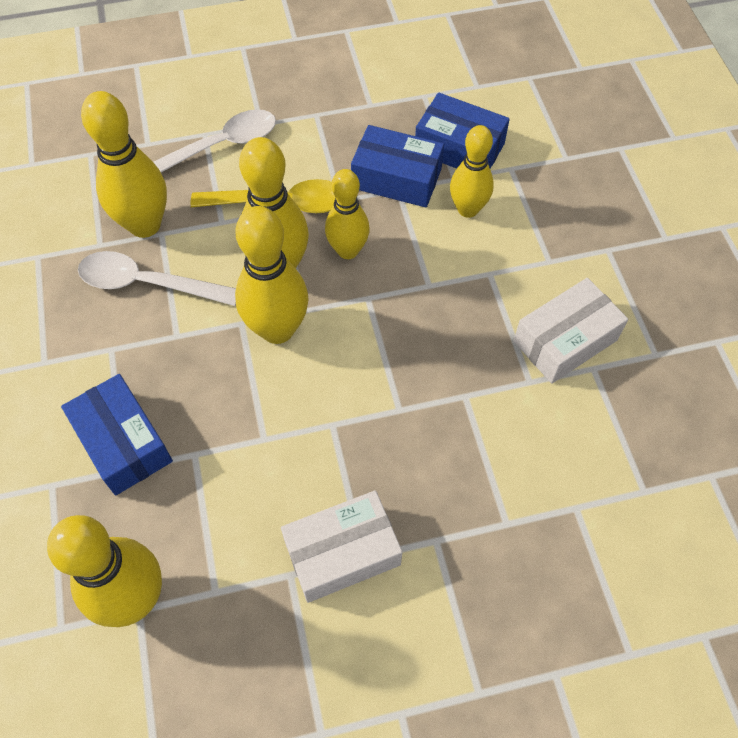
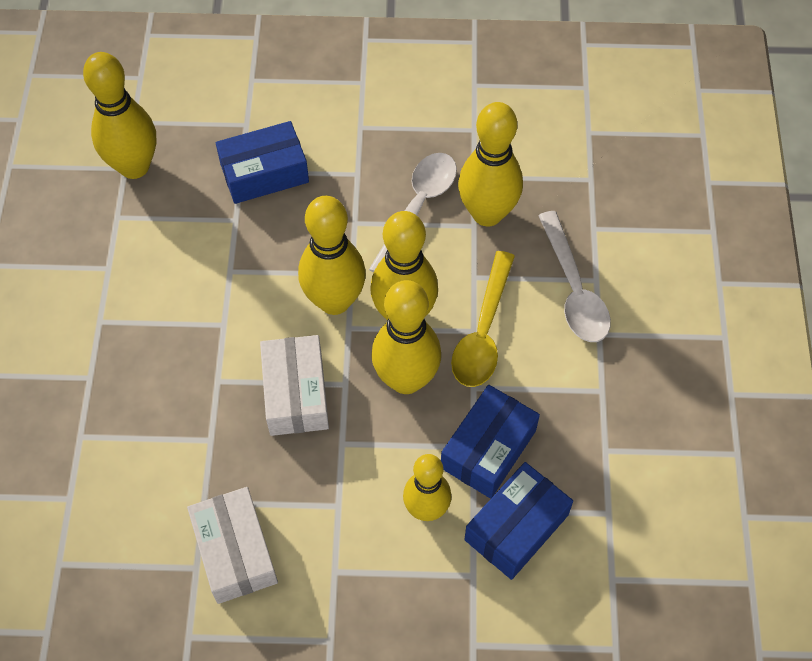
camera: 105 degrees right, 0 degrees up
white box [281,490,402,603] -> white box moved to [260,335,329,436]
yellow bowling pin [325,169,370,259] -> yellow bowling pin [371,280,441,394], size x1.51

